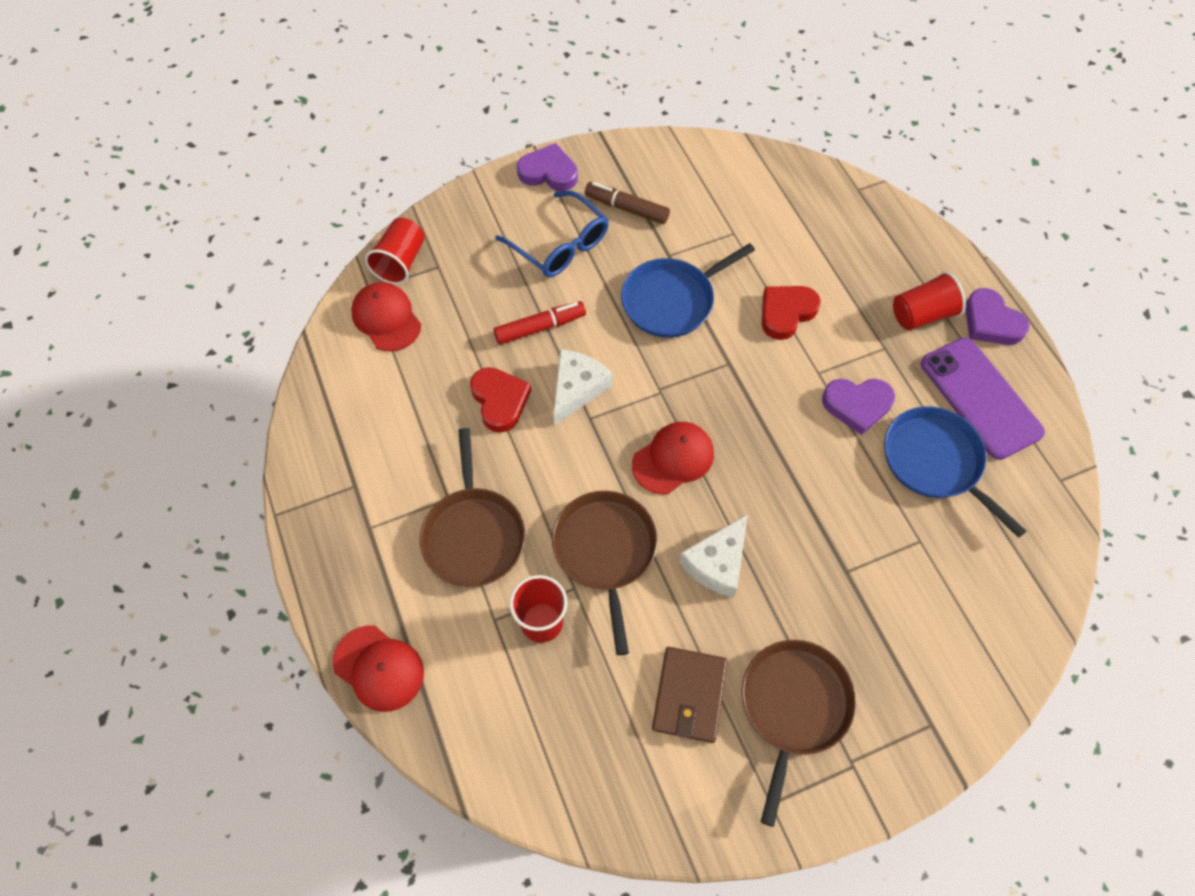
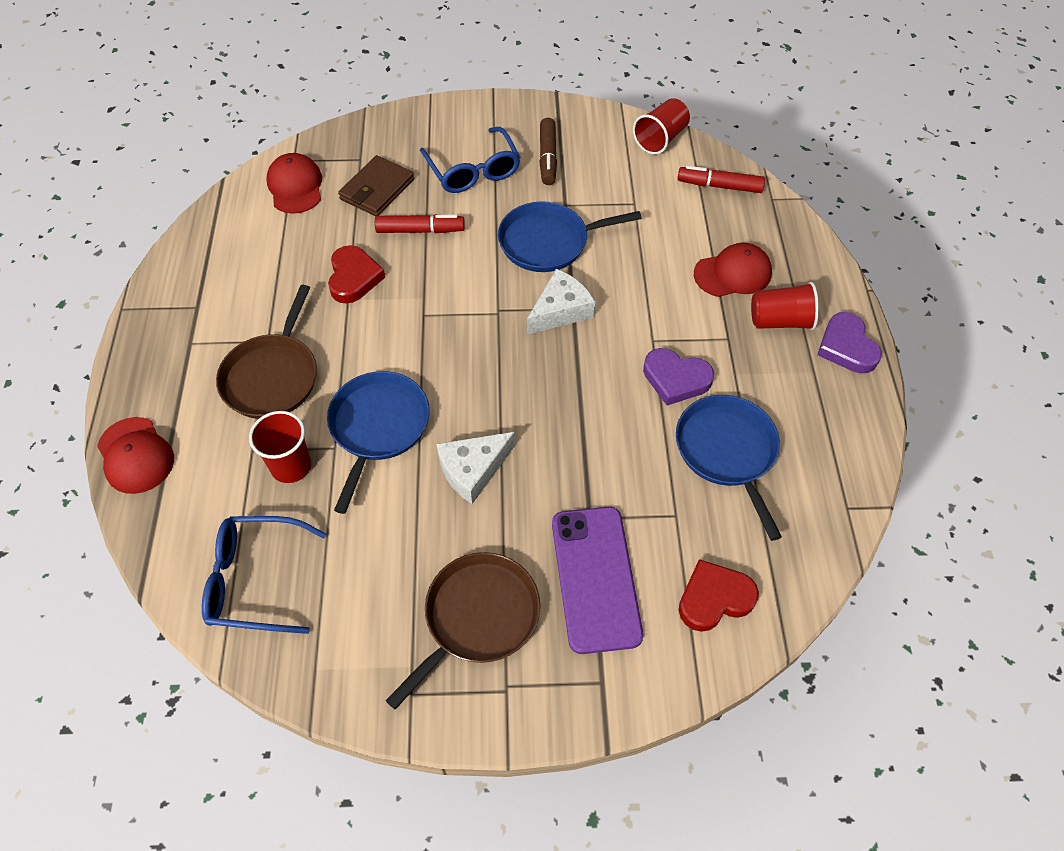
camera: 20 degrees right, 5 degrees down
red cup [365,218,425,284] -> red cup moved to [633,98,690,155]
purple heart [517,143,578,191] -> none
brown pan [552,491,658,655] -> blue pan [327,371,430,514]
white cheese [554,349,612,425] -> white cheese moved to [527,269,595,334]
brown marker [585,182,670,224] -> brown marker turned 135 degrees counterclockwise [539,118,557,185]
red cap [632,422,714,494] -> red cap moved to [694,243,772,297]
brown wallet [652,647,727,743] -> brown wallet moved to [338,155,414,217]
red heart [762,286,821,340] -> red heart moved to [679,559,759,632]
purple phone [921,338,1045,460] -> purple phone moved to [552,507,643,654]
none -> blue glasses [202,516,326,634]
none -> red marker [678,166,765,193]

